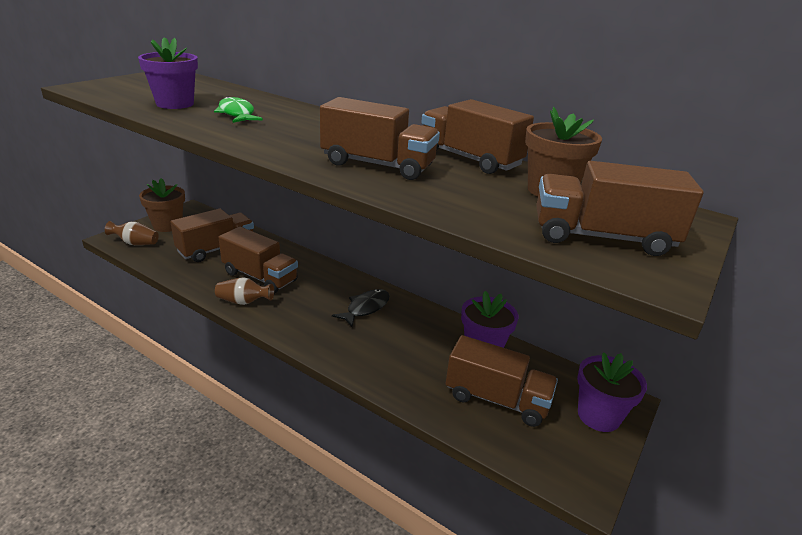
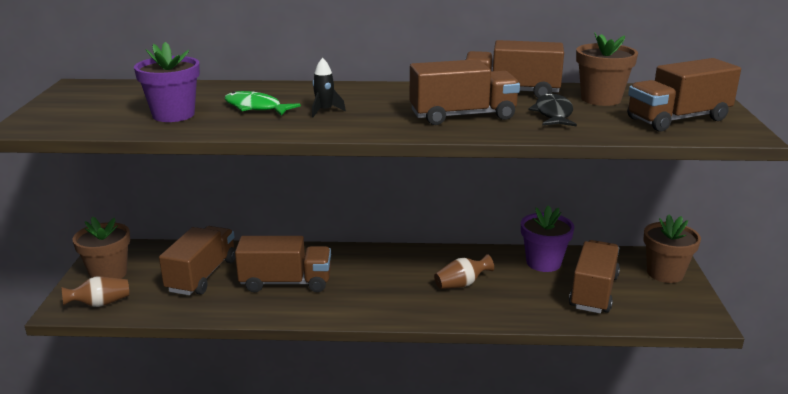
camera: 30 degrees left, 5 degrees down
brown vase [215,277,274,305] -> brown vase moved to [434,254,494,289]
black fish [332,289,390,327] -> black fish moved to [528,93,577,127]
brown truck [446,335,558,427] -> brown truck turned 60 degrees counterclockwise [569,240,620,313]
purple flower pot [577,352,647,432] -> brown flower pot [644,215,701,283]
none -> black rocket [312,58,346,117]

